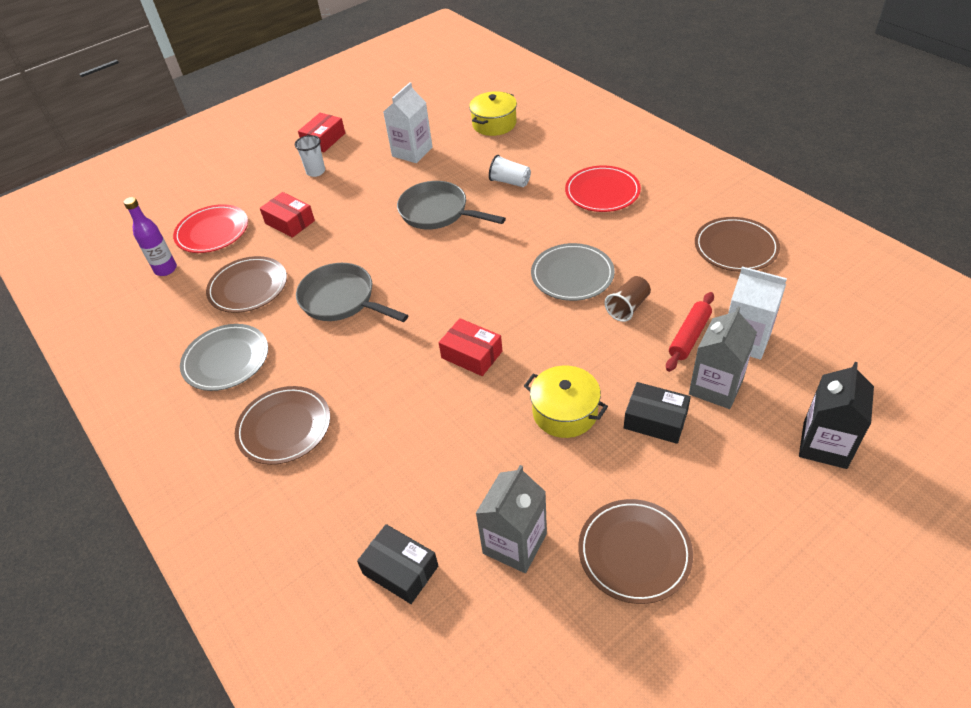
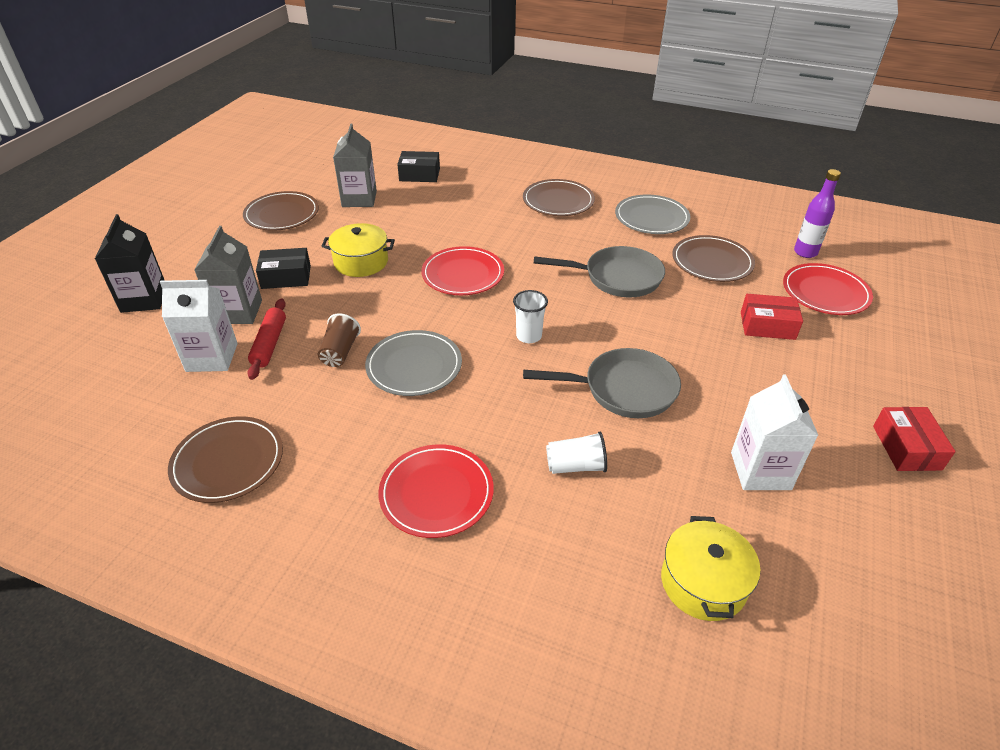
camera: 145 degrees right, 5 degrees down
white cup [295,135,325,177] -> white cup moved to [513,290,548,343]
red box [439,318,502,376] -> red plate [422,246,504,295]

